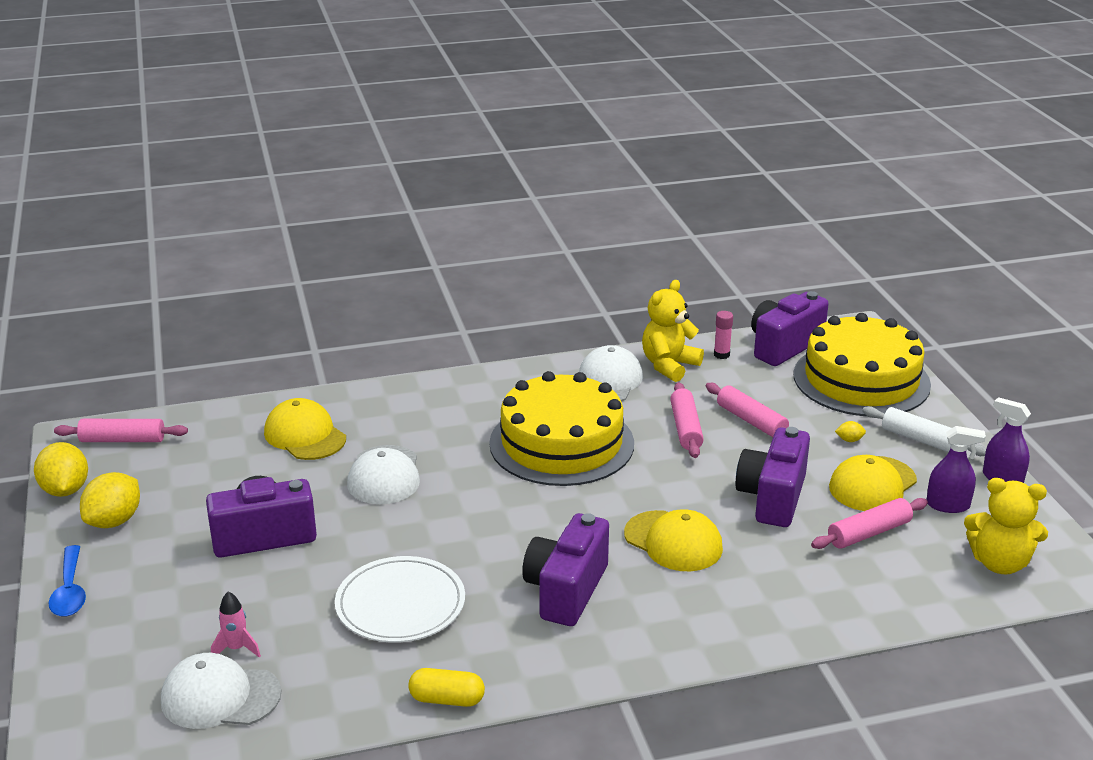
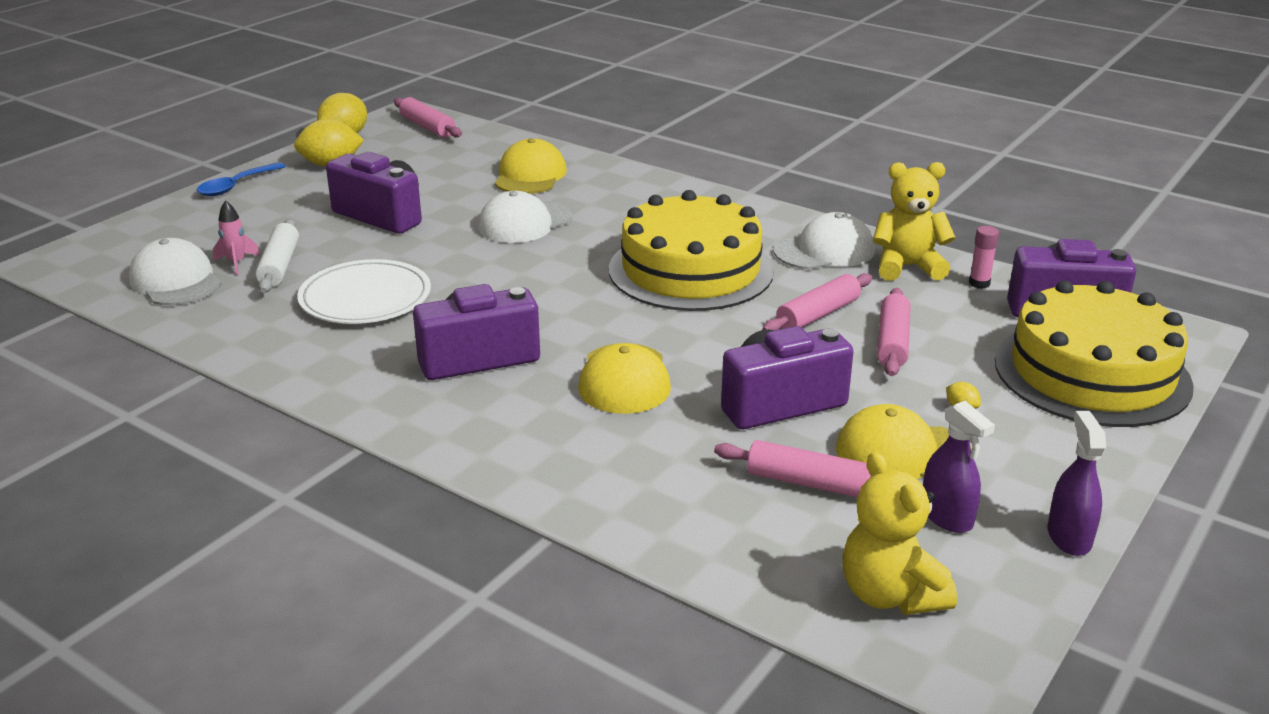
camera: 50 degrees right, 0 degrees up
yellow capsule [408,668,485,707] -> none
white rolling pin [862,406,986,456] -> white rolling pin moved to [255,219,299,293]

